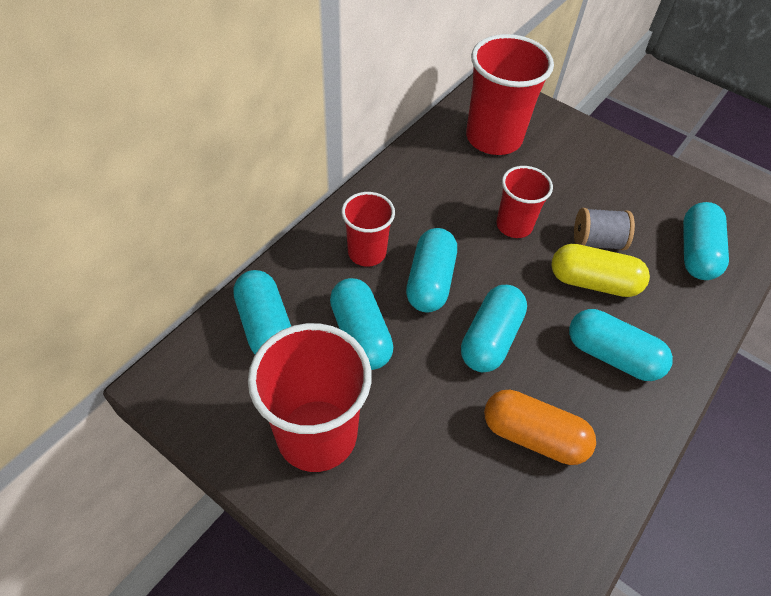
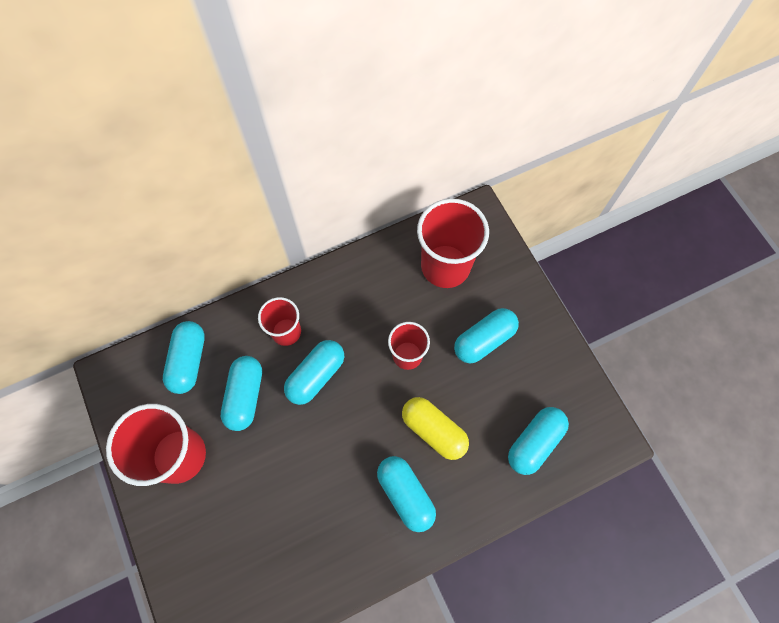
camera: 30 degrees right, 15 degrees up
turquoise capsule [461,285,527,372] -> turquoise capsule moved to [454,308,519,363]
orange capsule [484,390,596,465] -> none
grey spool [574,208,635,250] -> none

